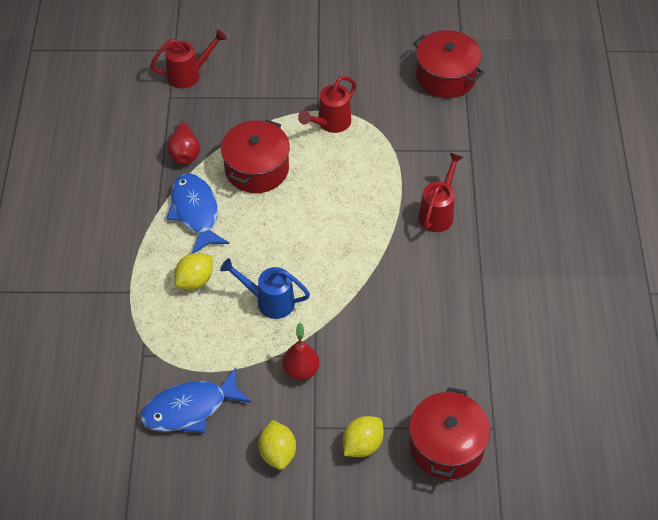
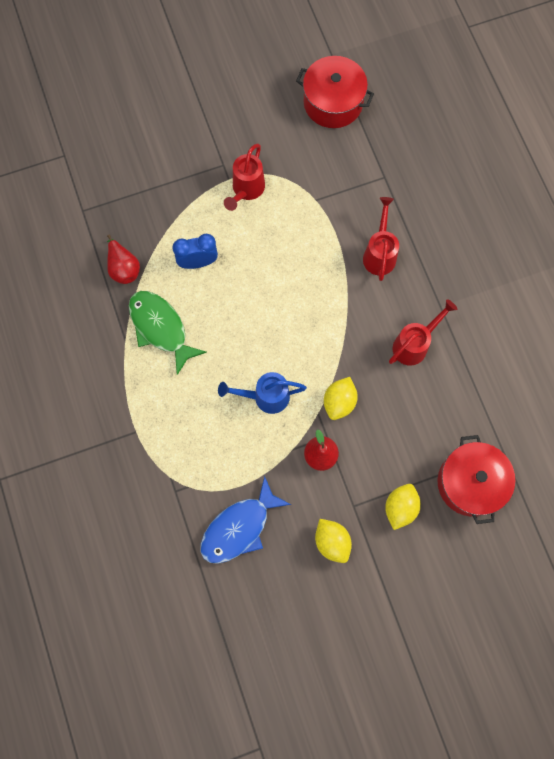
camera: 20 degrees left, 20 degrees up
red watering can [150,29,227,88] -> red watering can moved to [389,299,457,366]
blue fish [167,173,230,253] -> green fish [129,291,207,375]
yellow lemon [174,253,213,290] -> yellow lemon moved to [324,377,358,420]
red pot [221,119,290,193] -> blue clock [172,233,218,269]

